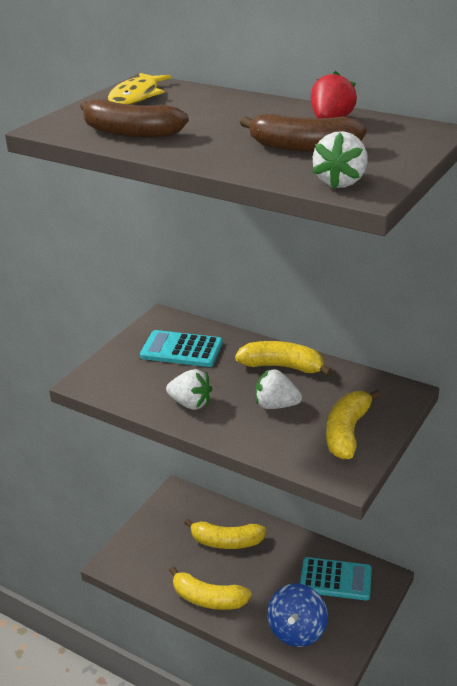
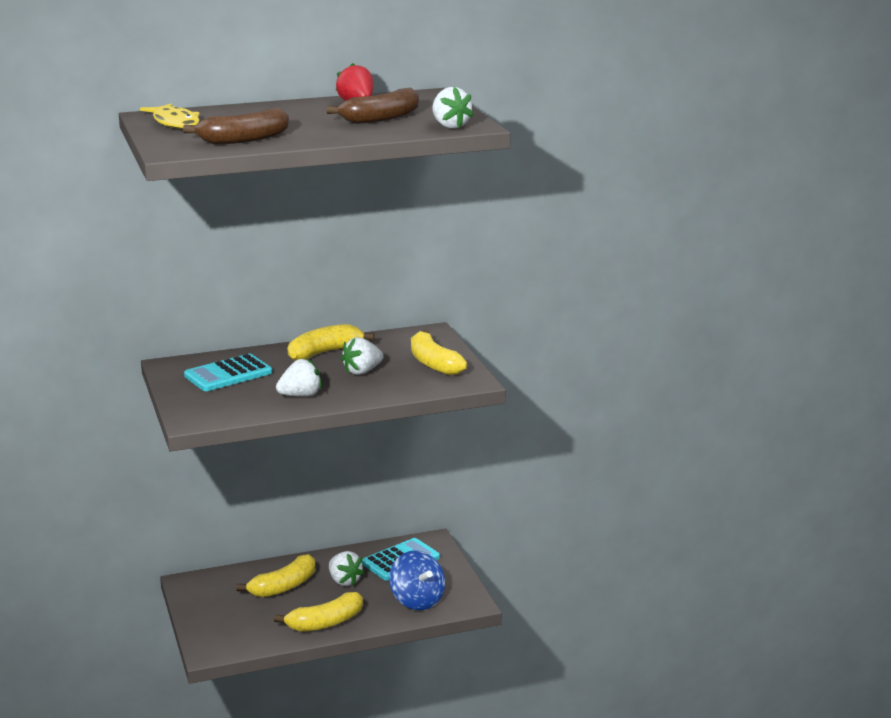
camera: 50 degrees left, 10 degrees down
none -> white strawberry [329,551,364,586]

